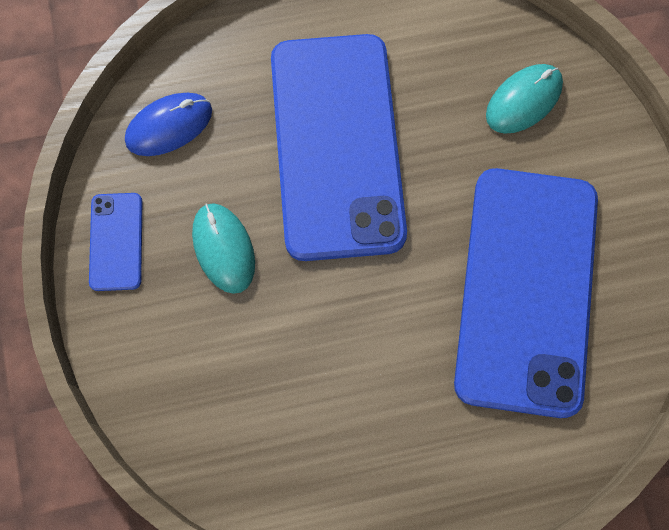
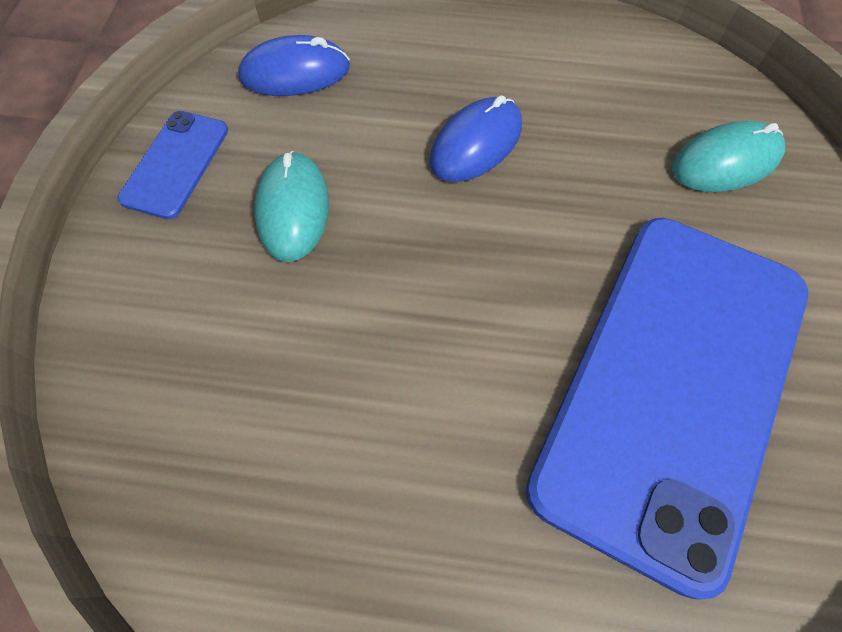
camera: 20 degrees right, 10 degrees down
blue phone [271,34,407,261] -> blue mouse [429,95,522,182]

